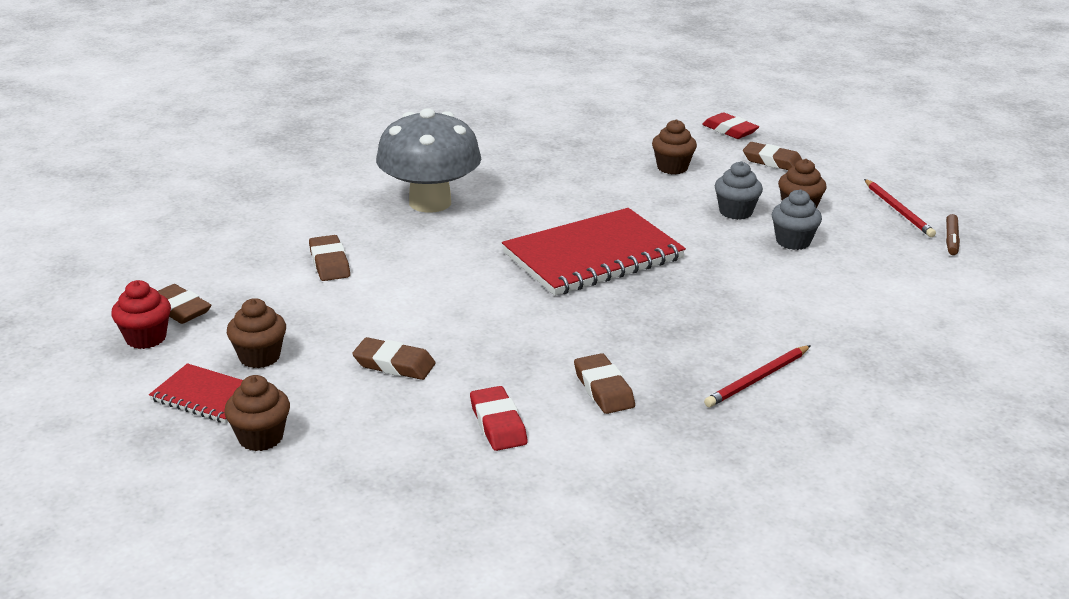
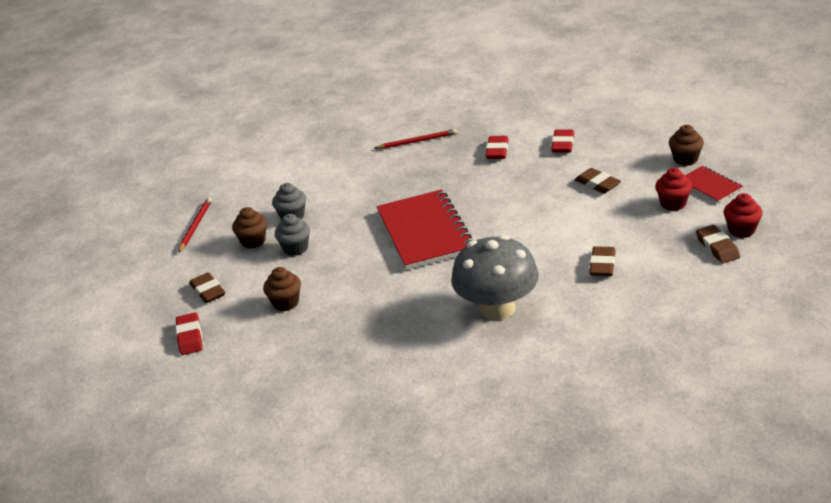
camera: 145 degrees left, 5 degrees up
brown cupcake [227,298,286,368] -> red cupcake [655,168,692,211]
red notebook [502,208,686,296] -> red notebook turned 75 degrees clockwise [376,189,474,270]
brown eraser [574,353,635,414] -> red eraser [486,136,509,159]
brown marker [946,214,960,255] -> none

